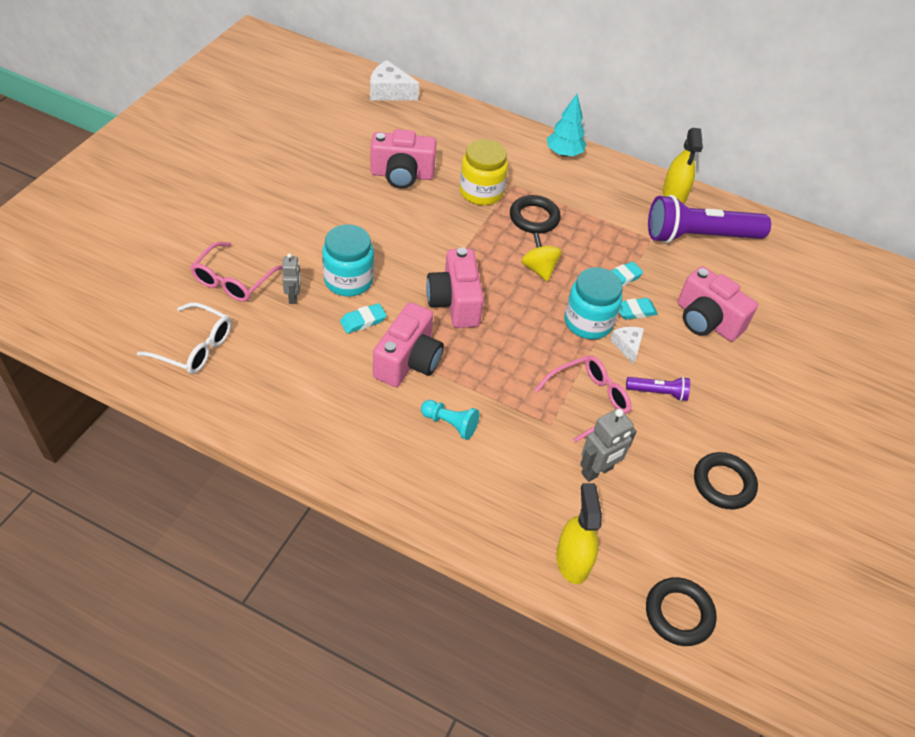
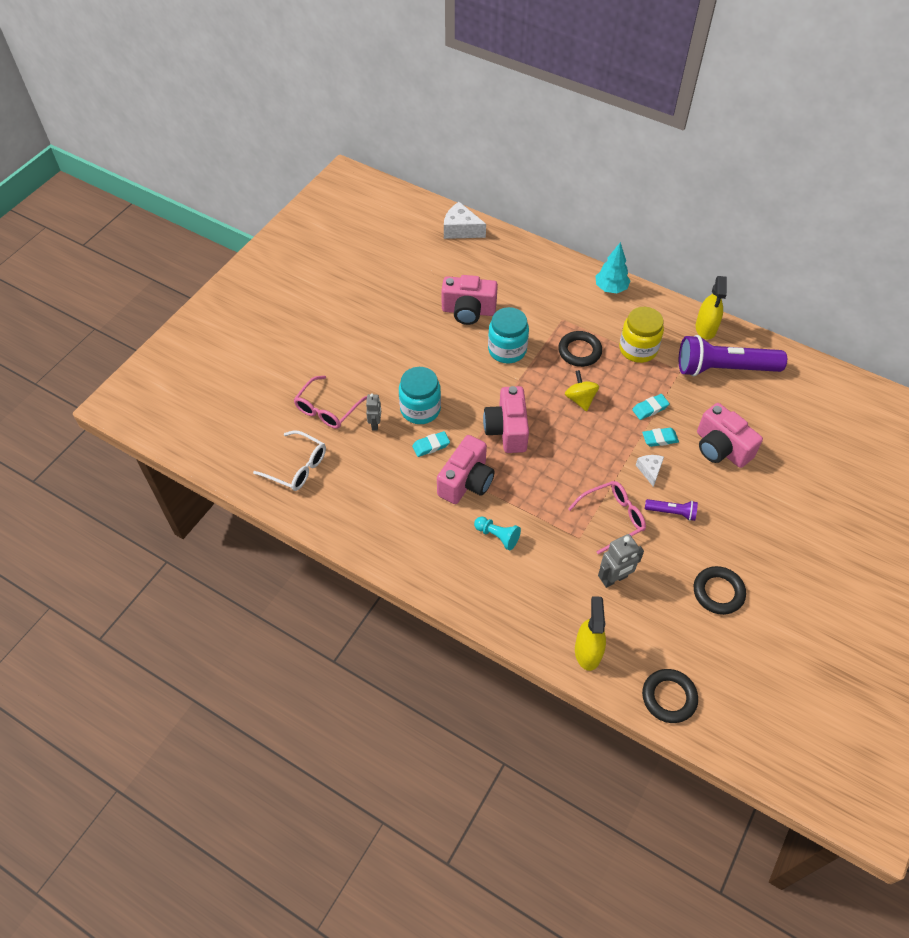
camera: 10 degrees right, 5 degrees up
yellow jar [460,139,508,205] -> yellow jar moved to [619,307,664,363]
turquoise jar [565,267,622,339] -> turquoise jar moved to [488,307,529,363]

